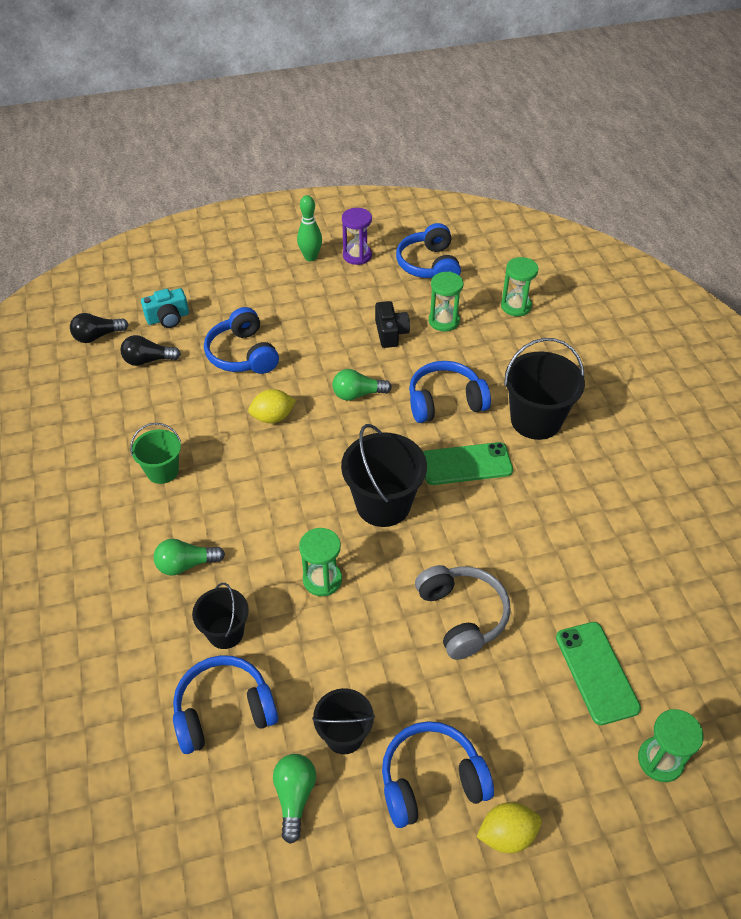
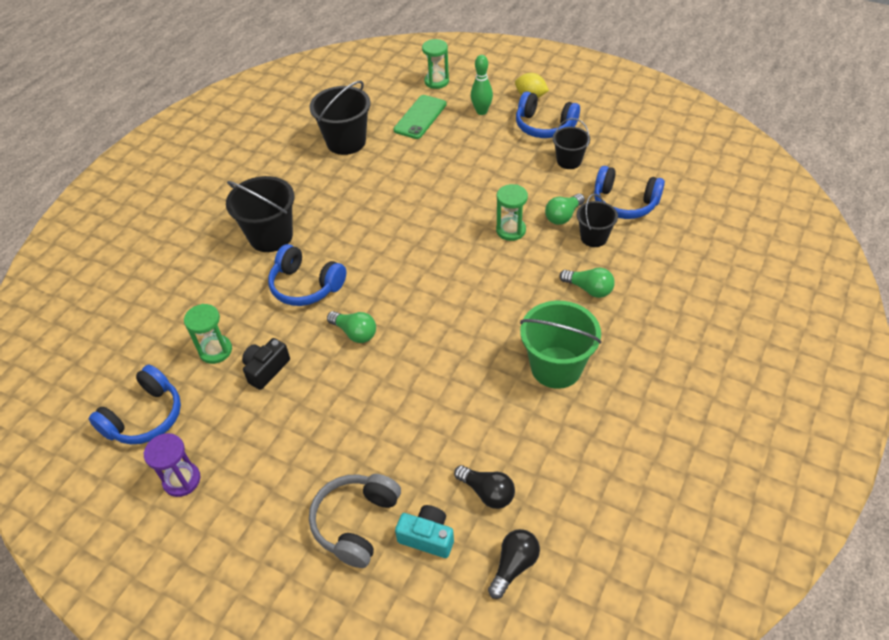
camera: 135 degrees left, 0 degrees up
black light bulb [70,313,129,343] -> black light bulb turned 75 degrees counterclockwise [488,529,540,599]
green bucket [130,423,181,484] -> green bucket [520,301,602,389], size x1.67
blue headphones [204,307,279,374] -> none
yellow lemon [248,389,296,423] -> none
green light bulb [273,754,316,844] -> green light bulb moved to [545,193,585,225]
green bowling pin [297,195,322,261] -> green bowling pin moved to [471,55,493,115]
black bucket [341,424,427,527] -> black bucket moved to [309,81,371,155]
grey headphones [415,565,511,660] -> grey headphones moved to [309,474,401,568]
green phone [423,442,513,485] -> none
green hourglass [501,257,538,316] -> none

